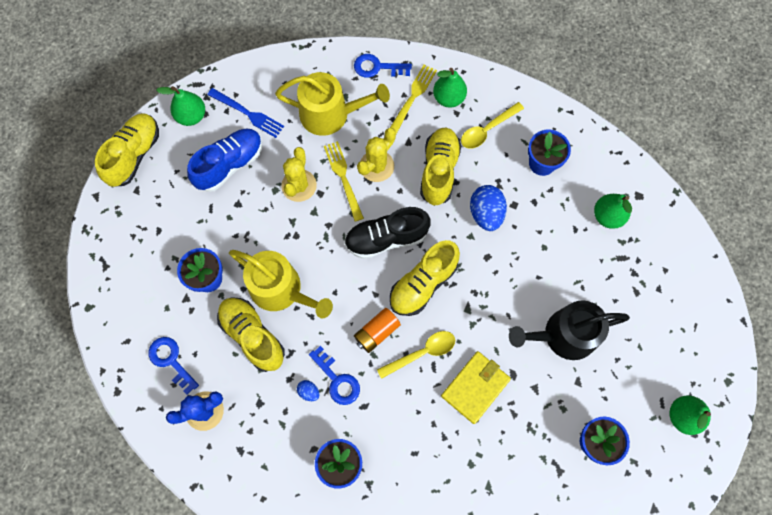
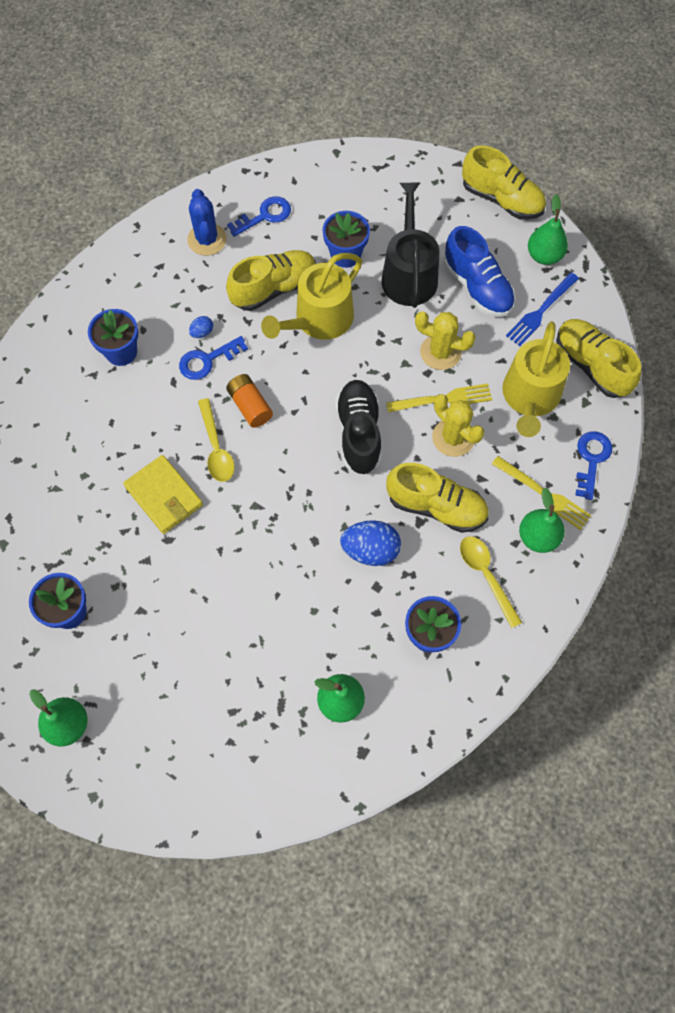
camera: 100 degrees right, 5 degrees down
yellow shoe [390,240,460,316] -> yellow shoe moved to [556,319,641,398]
black watering can [509,300,630,360] -> black watering can moved to [381,182,440,308]

